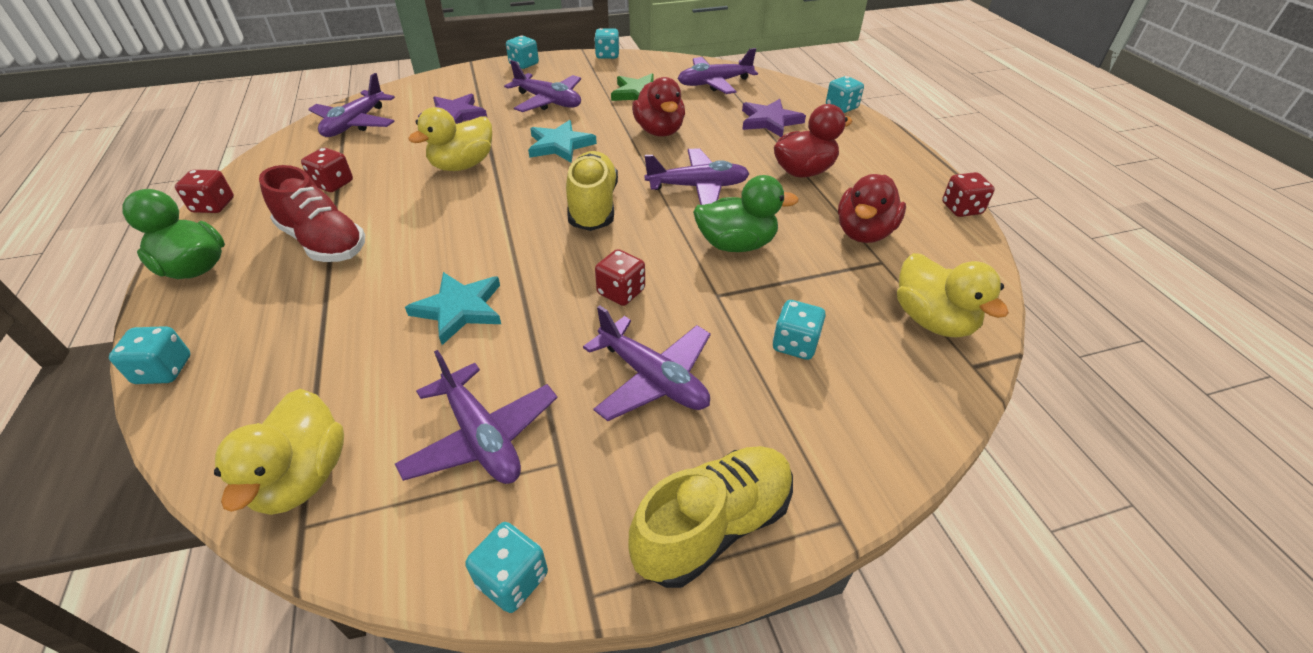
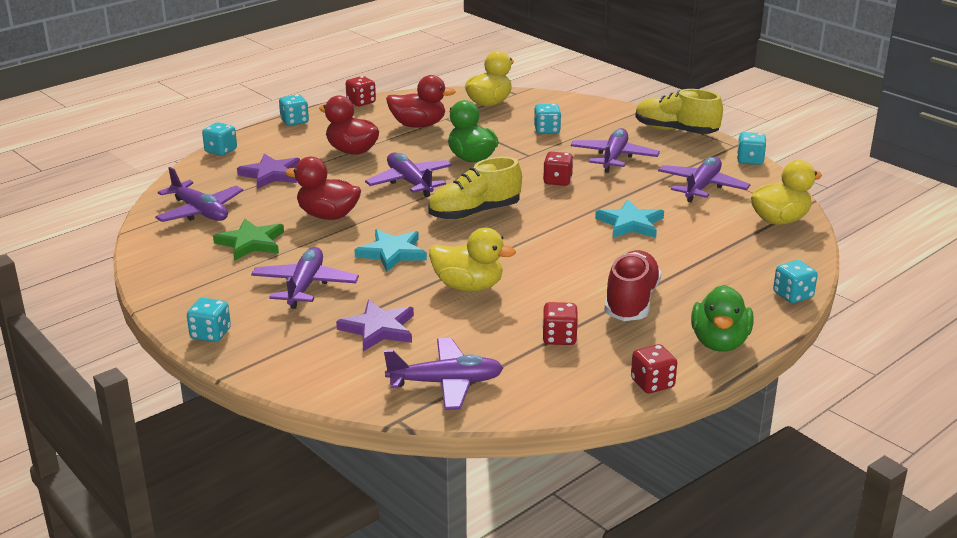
camera: 115 degrees left, 15 degrees down
turquoise dice [594,28,619,59] -> turquoise dice moved to [279,94,309,126]
red duck [632,77,685,137] -> red duck turned 120 degrees counterclockwise [285,157,361,220]

